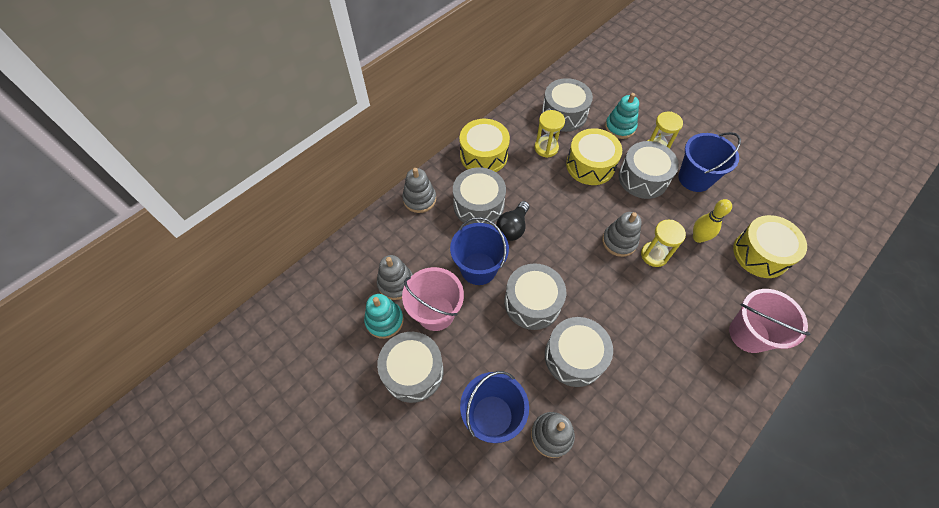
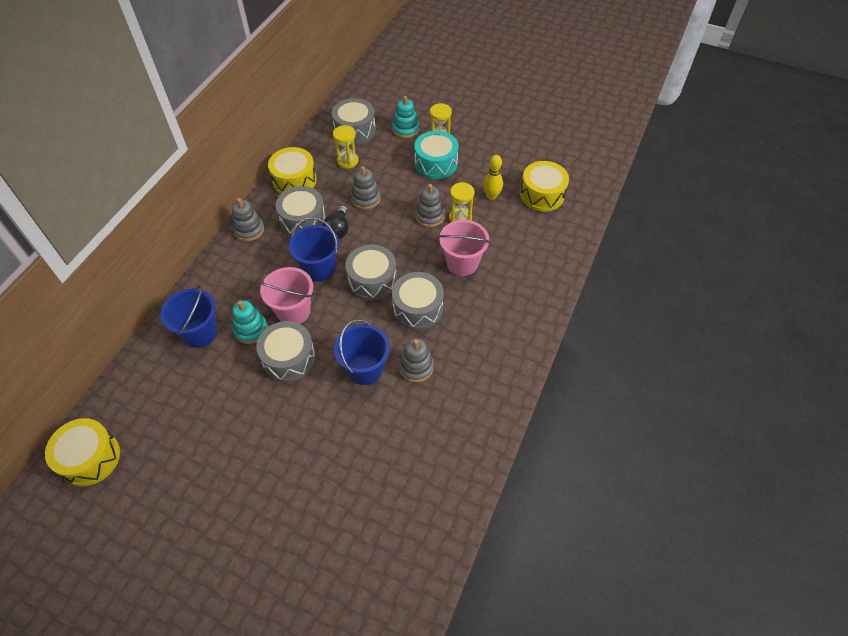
camera: 20 degrees left, 5 degrees down
grey stacking toy [377,255,413,300] -> grey stacking toy moved to [351,166,381,210]
yellow drum [566,128,622,185] -> yellow drum moved to [45,418,120,486]
grey drum [619,141,679,199] -> turquoise drum [414,131,459,179]
blue bucket [678,132,741,192] -> blue bucket moved to [160,285,217,348]
pink bucket [729,289,810,353] -> pink bucket moved to [439,220,490,276]

